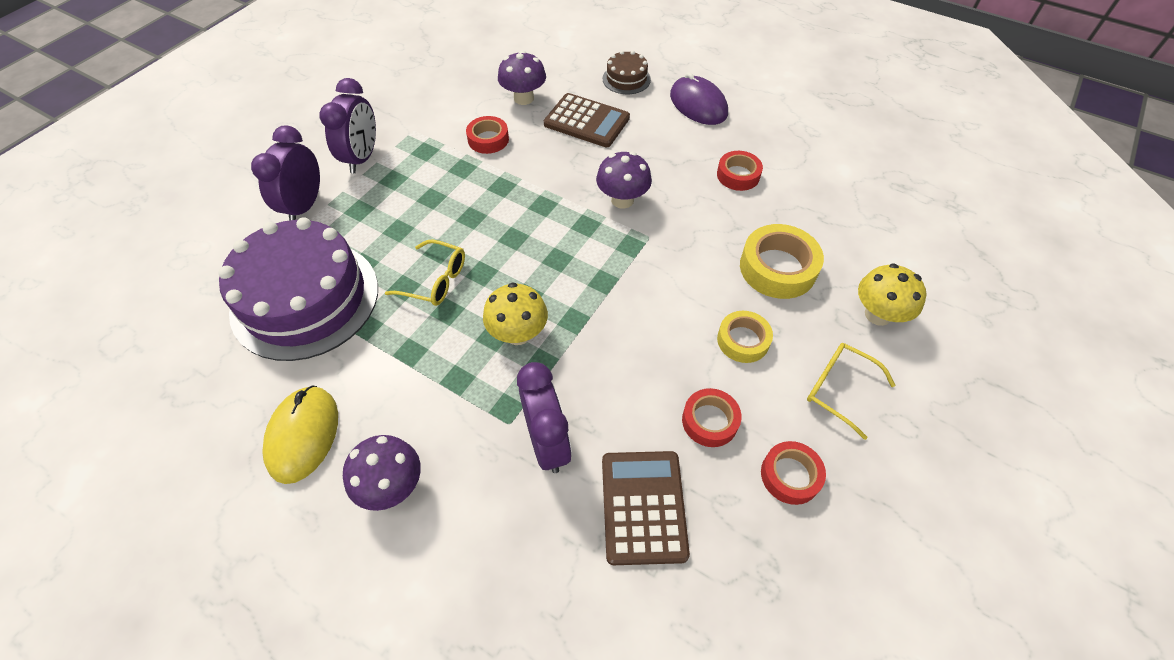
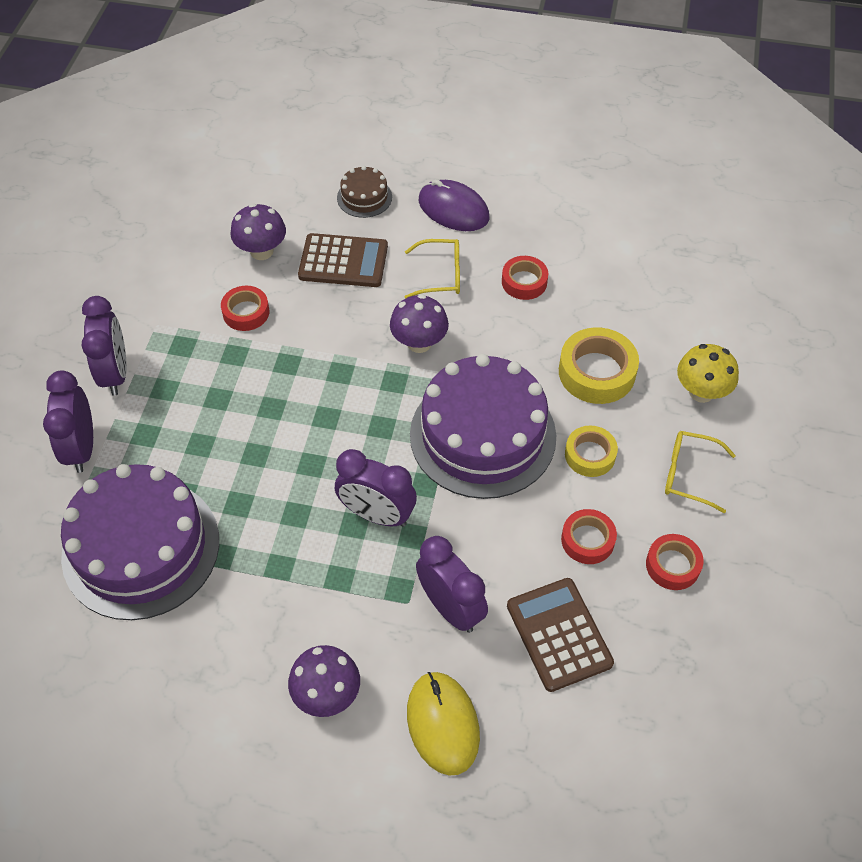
camera: 20 degrees left, 0 degrees up
yellow mouse [262,385,338,484] -> yellow mouse moved to [407,672,480,776]
yellow glasses [385,239,465,306] -> yellow glasses moved to [405,239,460,299]
yellow mushroom [483,282,548,345] -> purple clock [335,449,417,527]
none -> purple cake [410,354,556,499]

